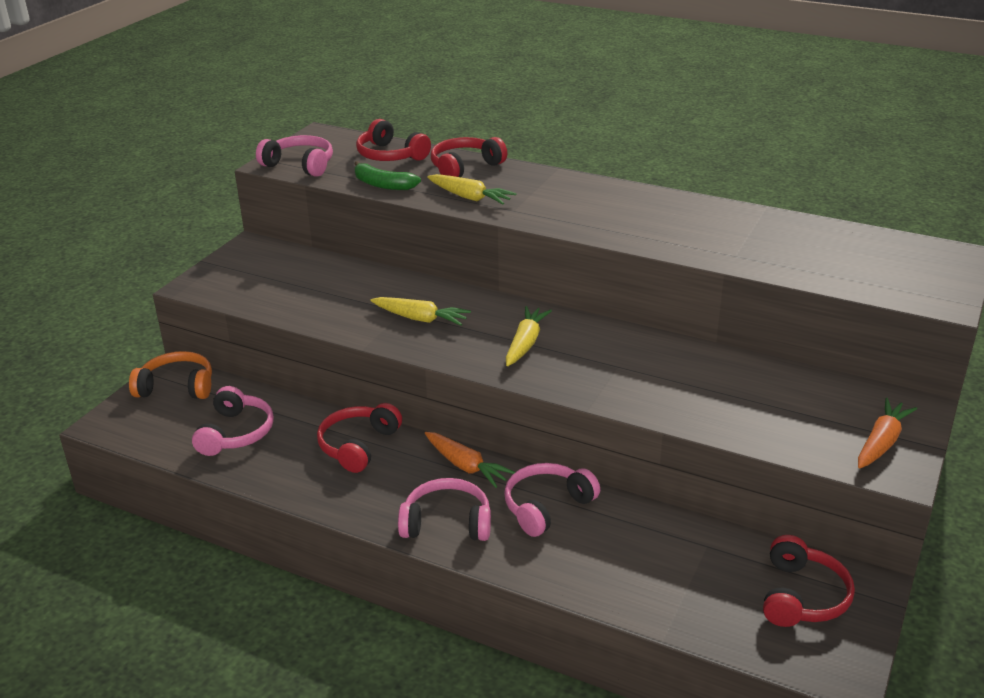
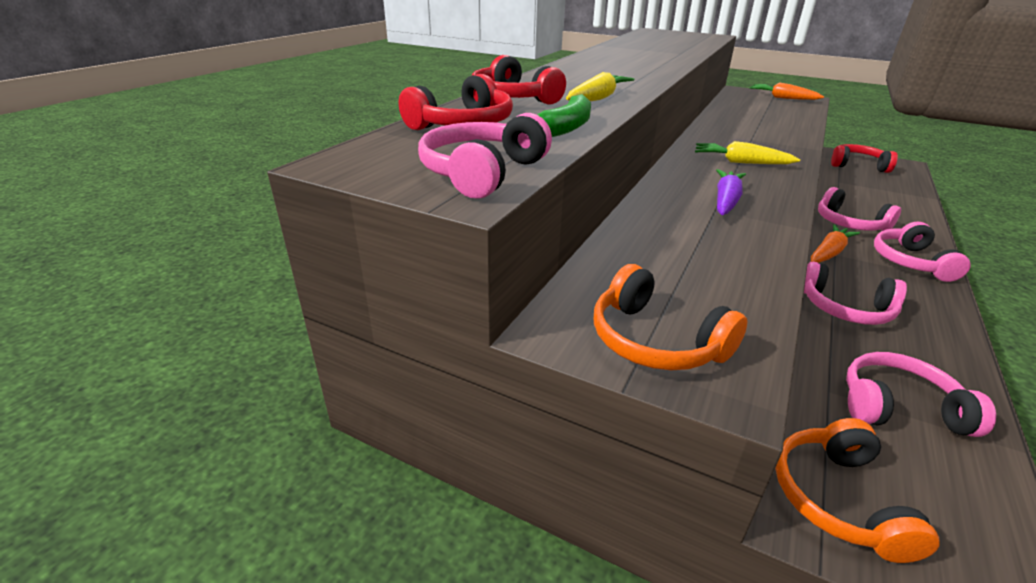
camera: 90 degrees left, 0 degrees up
red headphones [317,403,402,473] -> pink headphones [804,261,907,325]
yellow carrot [370,297,471,326] -> purple carrot [716,169,746,215]
none -> orange headphones [594,264,747,370]

